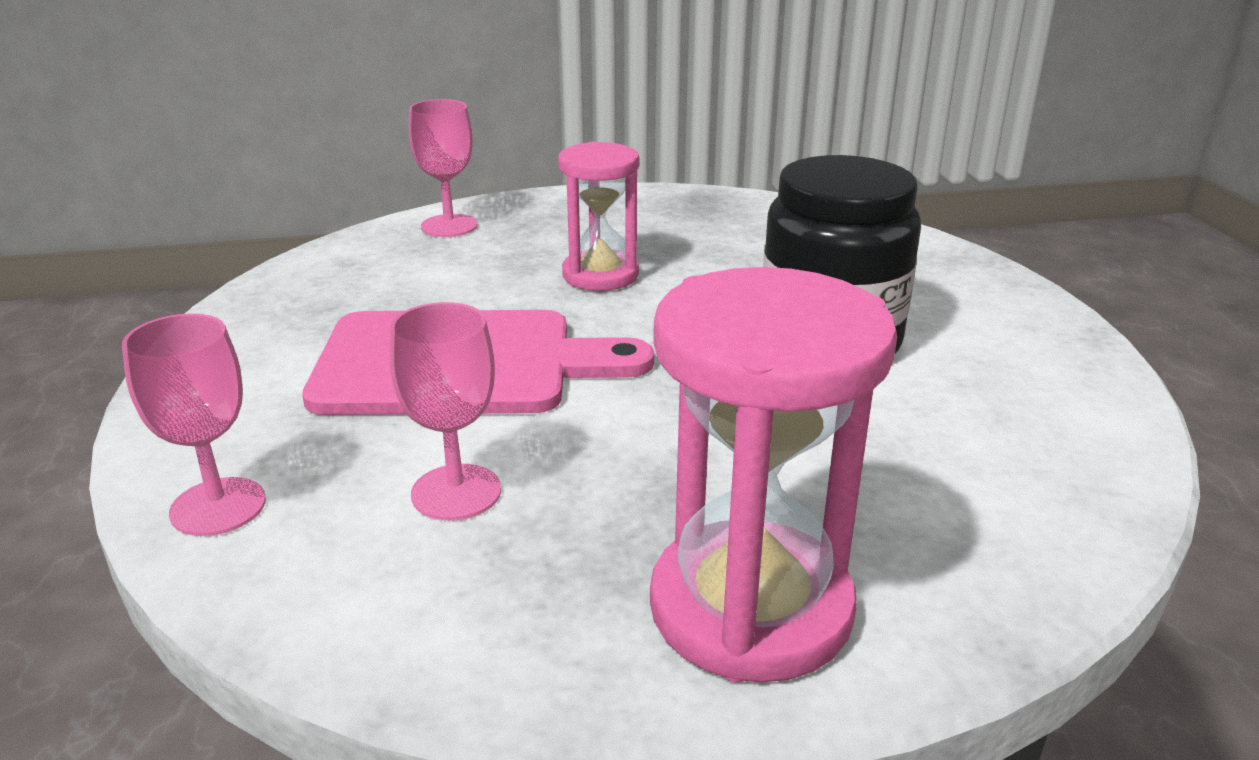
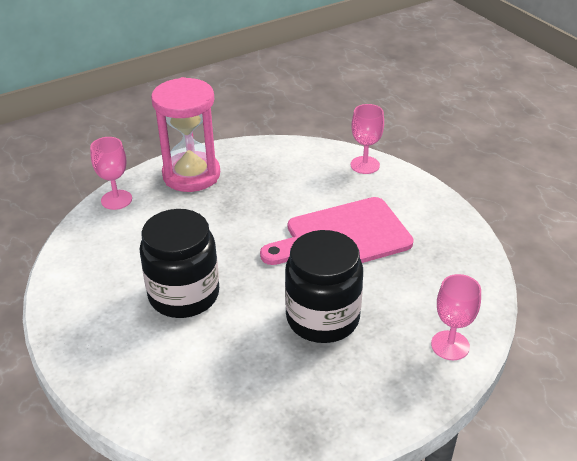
camera: 160 degrees right, 10 degrees up
pink goblet [390,302,501,520] -> pink goblet moved to [90,137,132,210]
pink hourglass [558,142,639,291] -> black jar [285,230,363,343]

